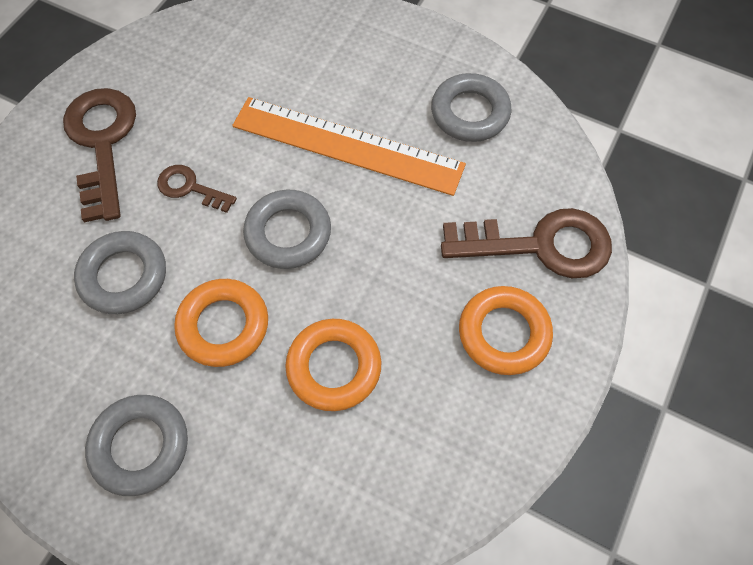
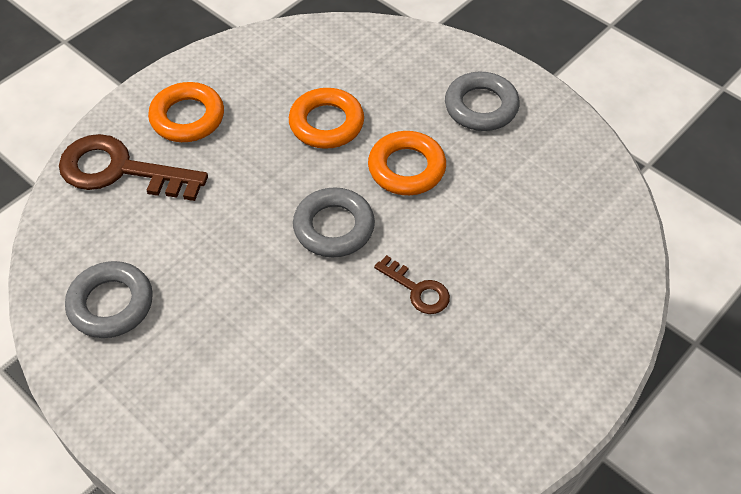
camera: 165 degrees left, 10 degrees down
brown key [63,88,136,223] -> none
grey ring [74,231,166,314] -> none
orange ruler [232,97,466,196] -> none

